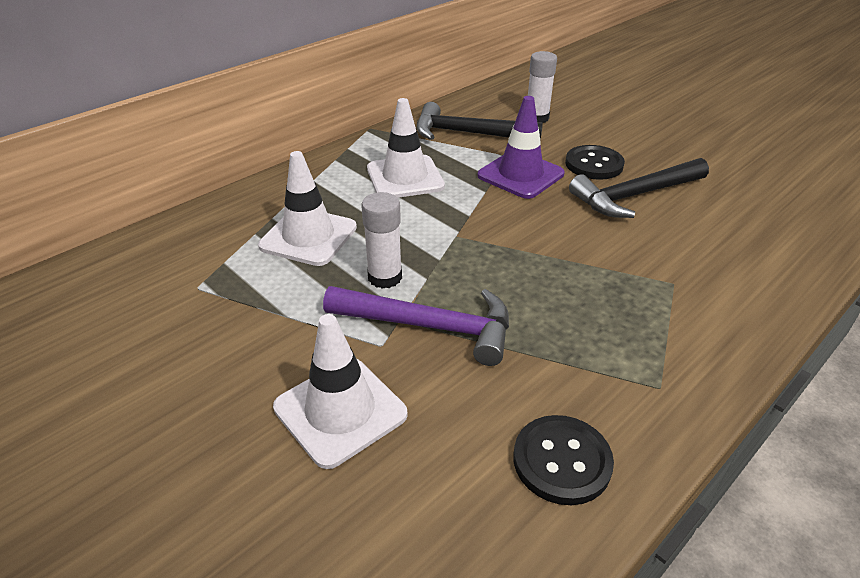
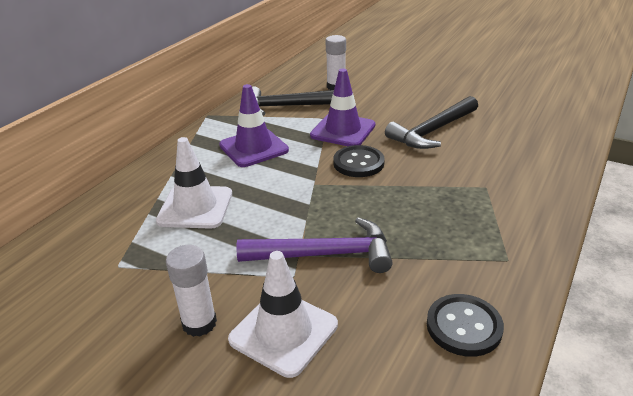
camera: 15 degrees left, 5 degrees down
white glue stick [361,192,402,289] -> white glue stick moved to [166,245,217,337]
white traffic cone [367,98,445,198] -> purple traffic cone [219,84,289,167]
black button [565,145,625,180] -> black button moved to [333,145,385,177]

